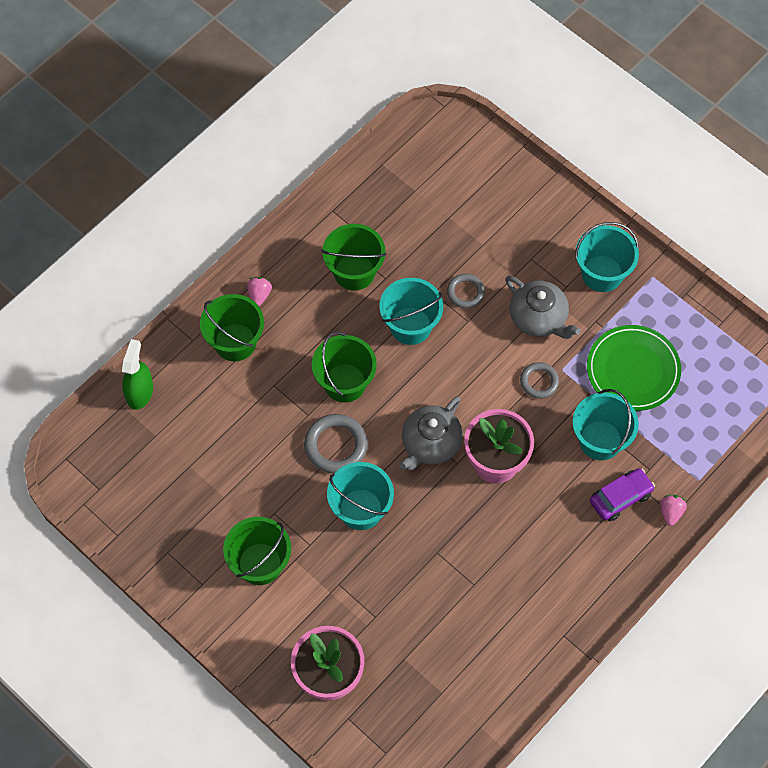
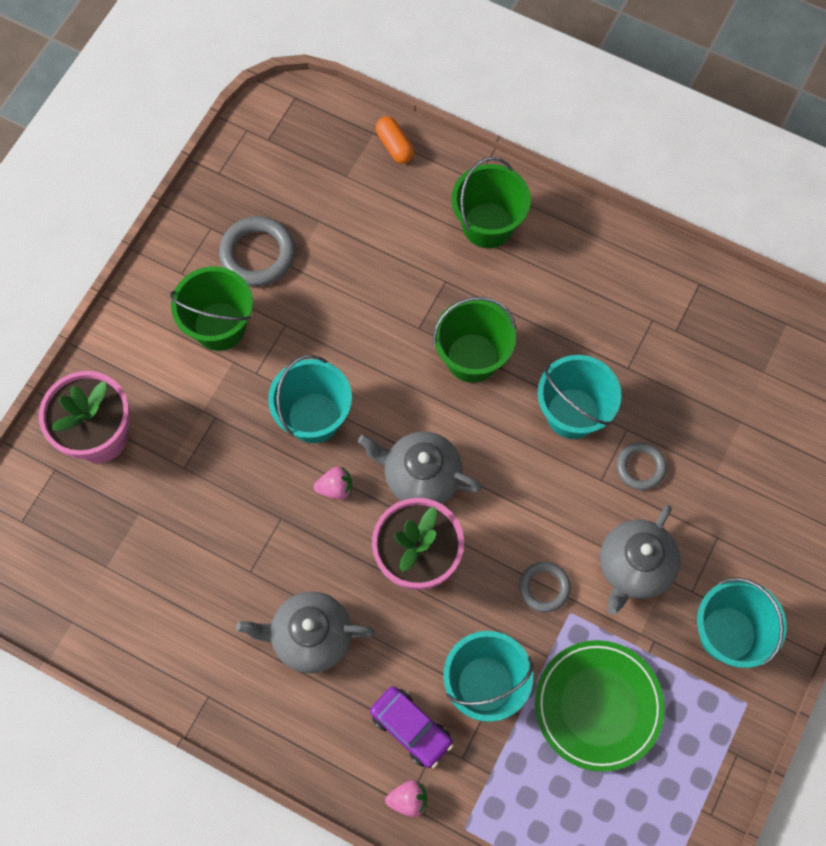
camera: 75 degrees right, 5 degrees up
green spray bottle [122,339,153,410] -> orange capsule [376,117,415,164]
pink strawberry [247,277,272,306] -> pink strawberry moved to [314,467,352,500]
grey ring [304,414,368,473] -> grey ring moved to [219,216,295,286]
green bucket [321,224,387,291] -> none
none -> grey teapot [236,591,375,674]

